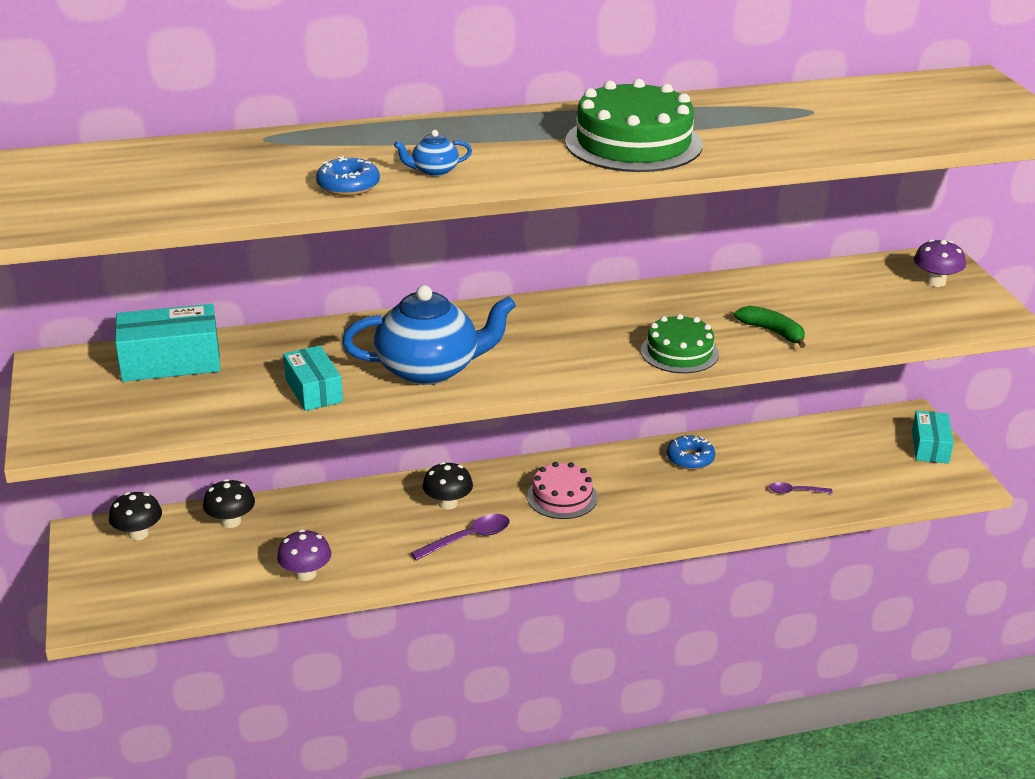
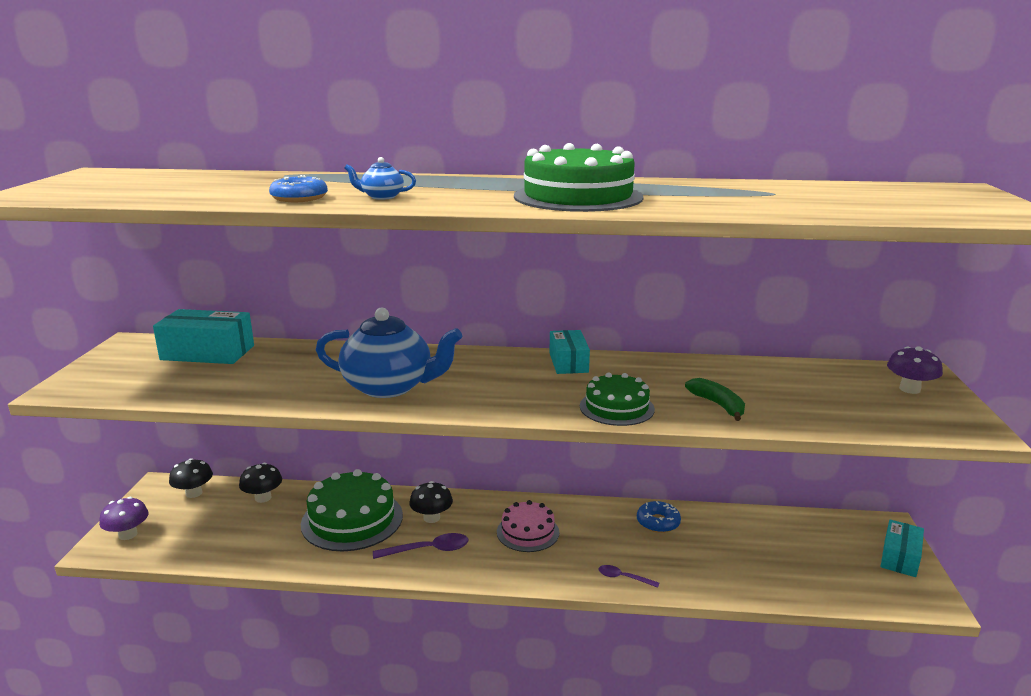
camera: 20 degrees right, 10 degrees down
purple mushroom [277,529,331,581] -> purple mushroom moved to [99,497,149,540]
turquoise box [283,346,343,411] -> turquoise box moved to [549,330,590,374]
purple spoon [769,482,833,494] -> purple spoon moved to [599,565,659,588]
none -> green cake [301,469,403,551]

